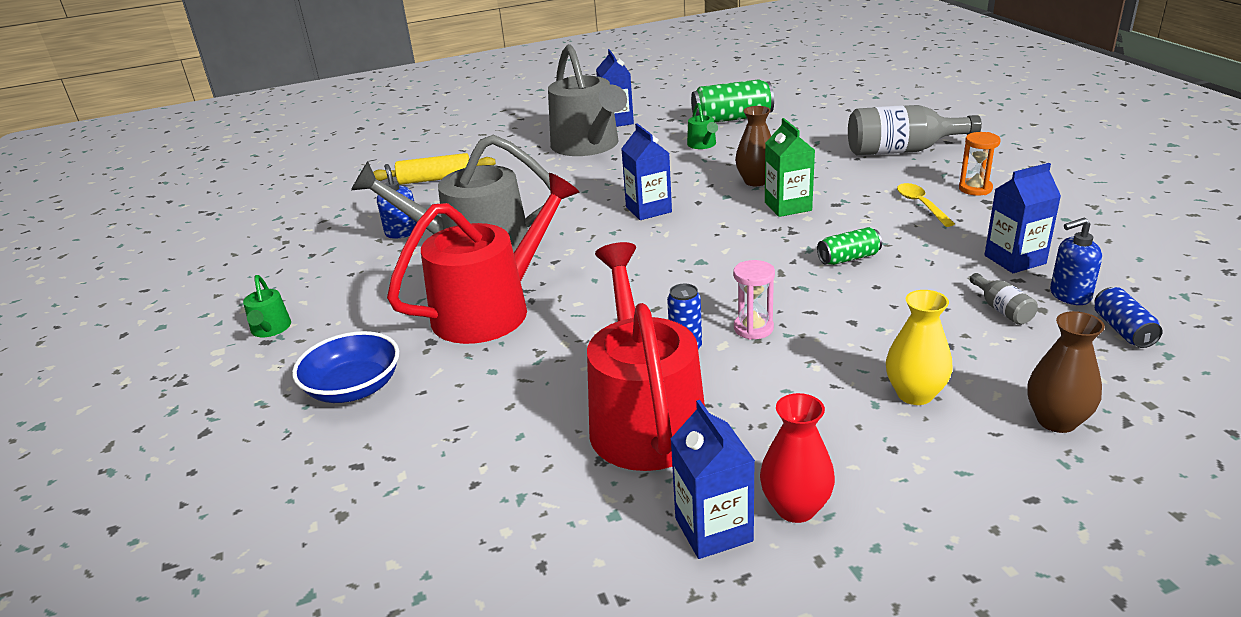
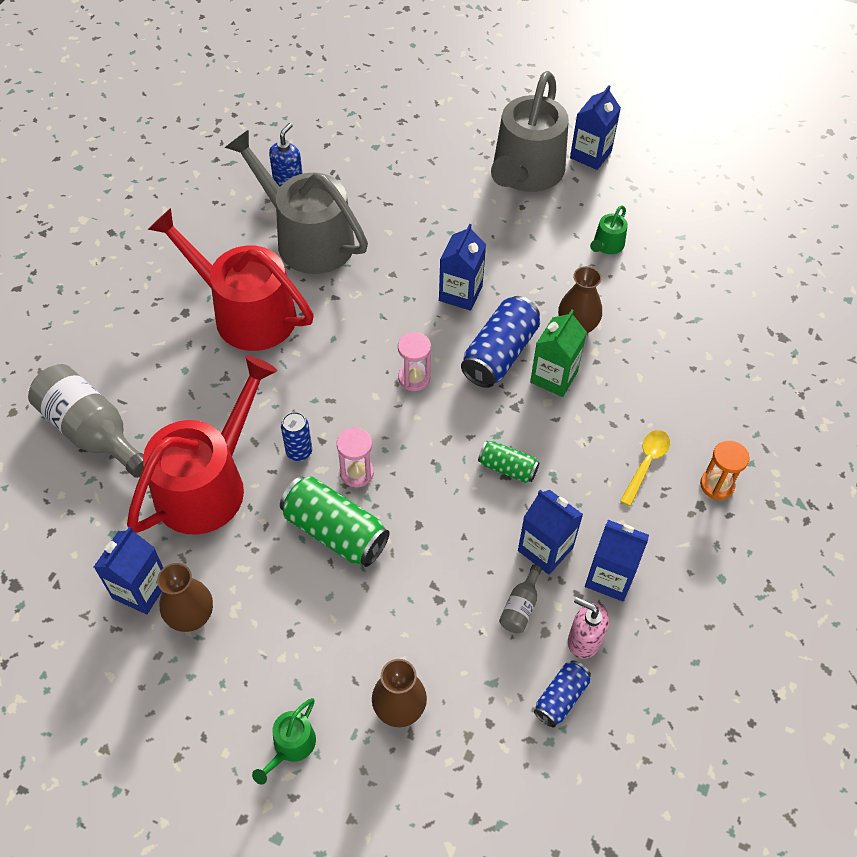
camera: 40 degrees right, 25 degrees up
green watering can [243,275,291,337] -> green watering can moved to [252,698,316,785]
blue bowl [292,331,399,403] -> none
yellow rolling pin [373,153,496,185] -> none
red watering can [387,173,580,344] -> red watering can turned 150 degrees counterclockwise [148,208,314,351]
green can [691,79,774,123] -> green can moved to [280,476,389,567]
red vase [760,393,835,523] -> brown vase [157,563,213,632]
grey bottle [848,105,982,155] -> grey bottle moved to [28,364,144,478]
yellow vase [886,290,953,405] -> none
blue soap dispenser [1050,218,1102,305] -> pink soap dispenser [568,597,609,659]
none -> pink hourglass [398,332,431,391]
none -> blue can [461,296,540,388]
none -> blue carton [518,490,583,575]

